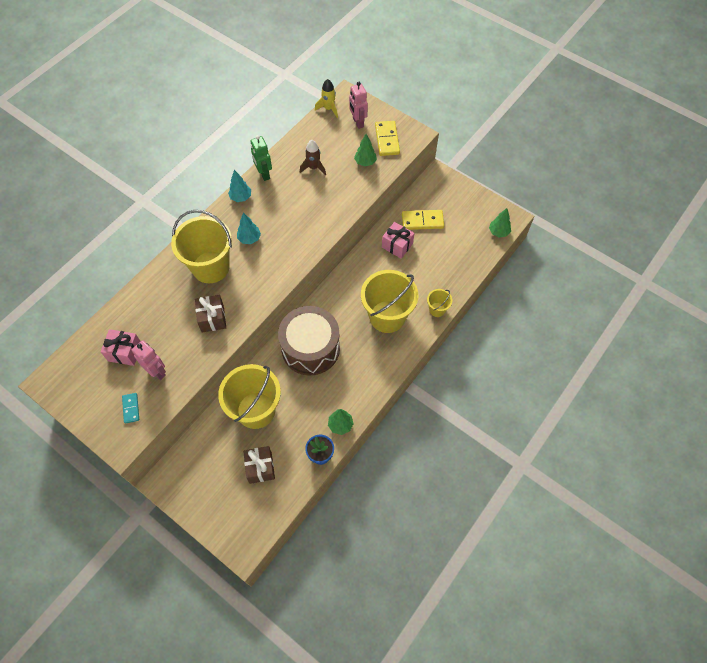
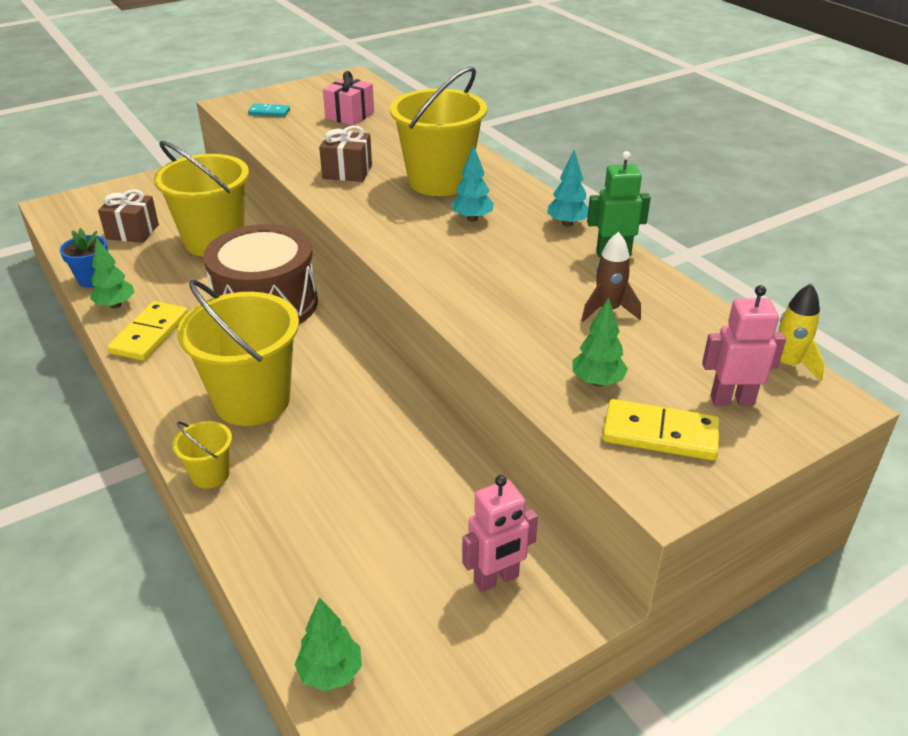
camera: 110 degrees right, 25 degrees down
pink robot [132,340,166,380] -> pink robot moved to [462,475,538,592]
pink gift [382,222,415,259] -> none
yellow domino [402,210,444,230] -> yellow domino moved to [107,301,188,361]

